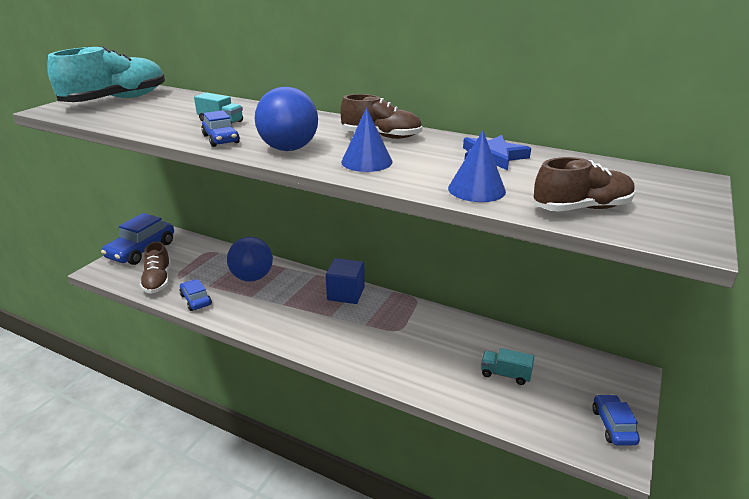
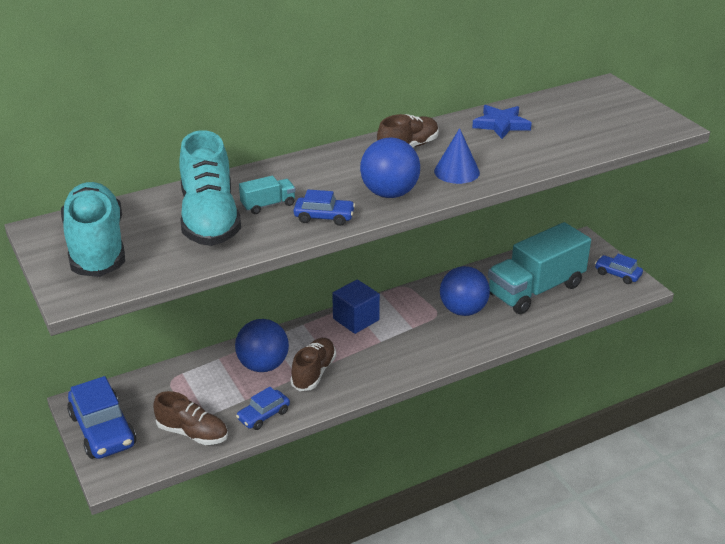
camera: 55 degrees left, 5 degrees up
blue car [179,279,212,311] -> blue car turned 45 degrees counterclockwise [236,387,290,430]
blue cone [448,131,506,202] -> none
turquoise truck [481,348,534,385] -> turquoise truck [488,222,591,314], size x2.46
brown shoe [533,157,635,212] -> brown shoe moved to [290,338,336,391]
none -> turquoise shoe [179,130,241,246]
none -> blue ball [440,266,490,316]

